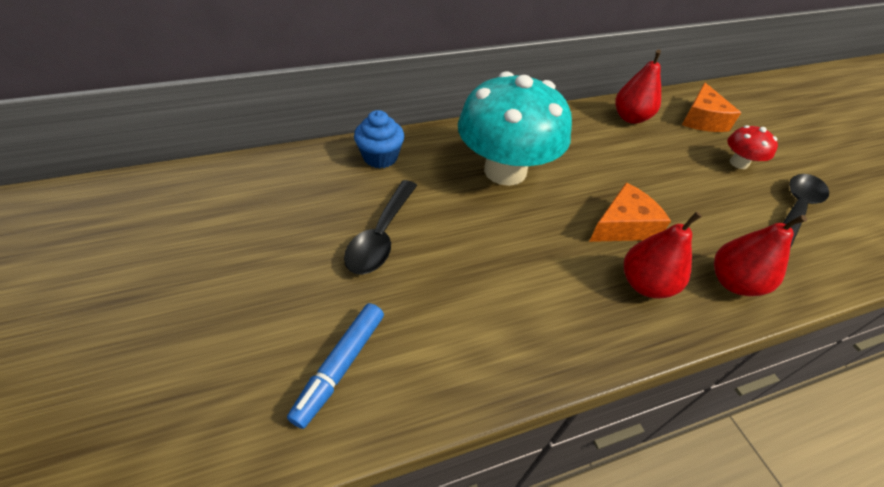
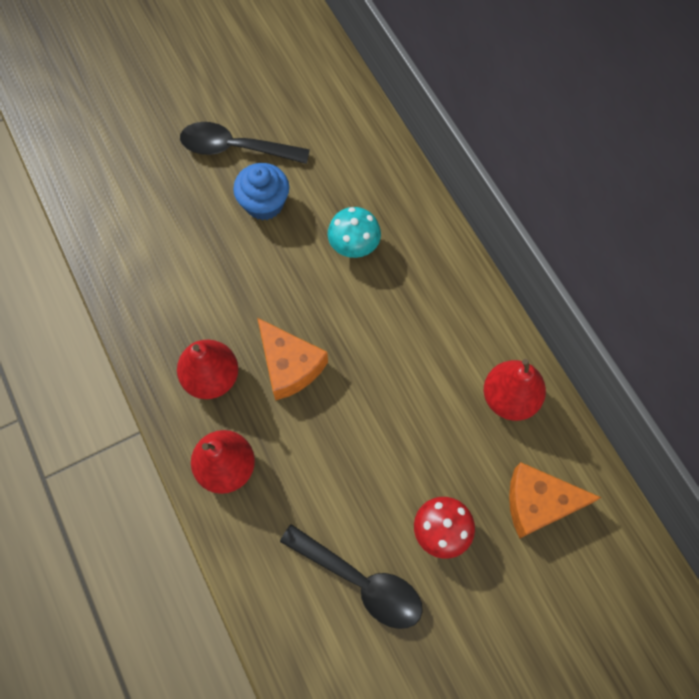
camera: 85 degrees right, 20 degrees up
blue marker [287,303,384,429] -> none
blue cupcake [354,110,404,168] -> blue cupcake moved to [233,163,289,220]
turquoise mushroom [458,71,572,186] -> turquoise mushroom [328,207,381,258], size x0.44

